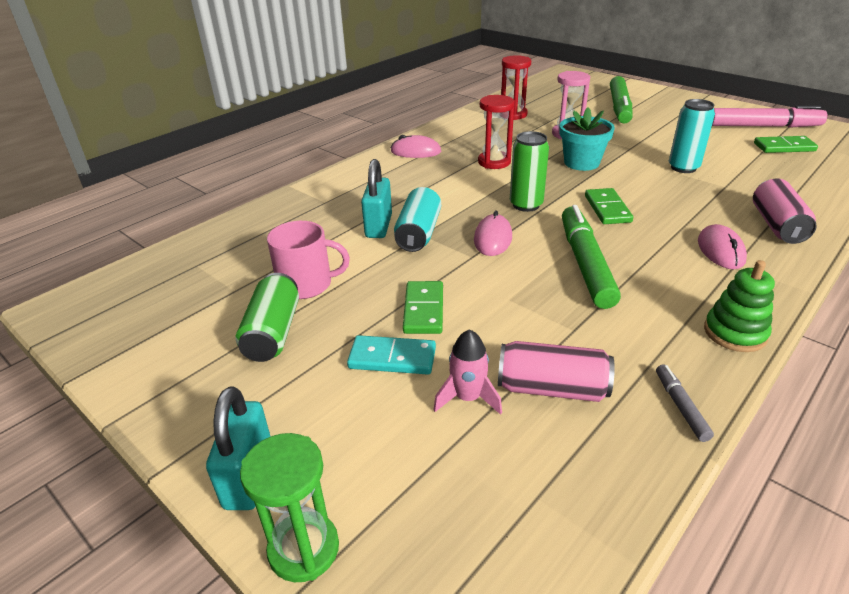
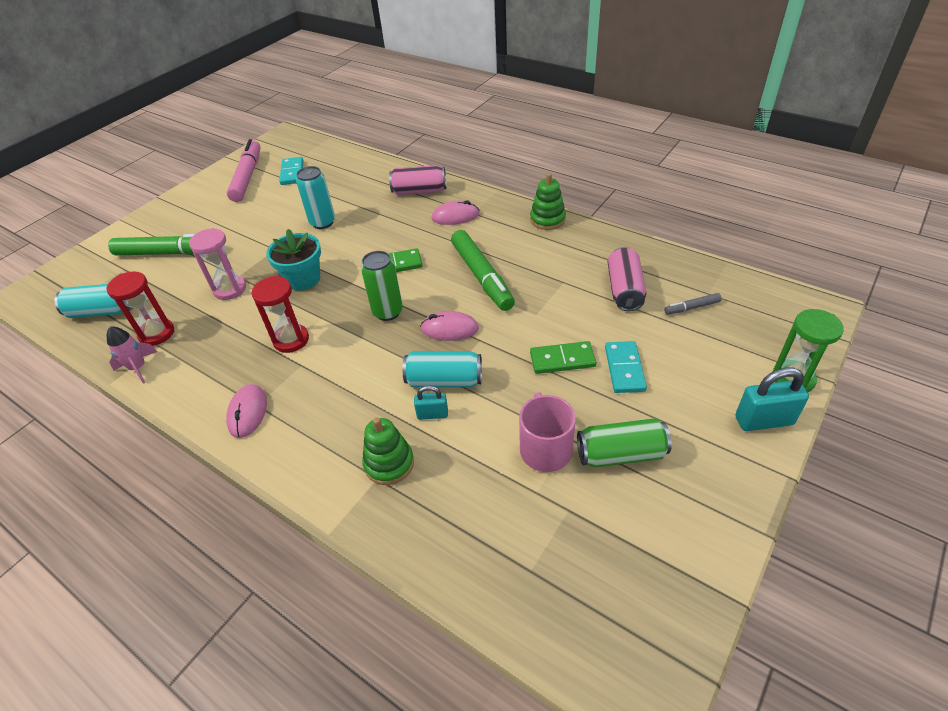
camera: 95 degrees left, 10 degrees up
turquoise padlock [361,159,392,238] -> turquoise padlock [414,385,448,420], size x0.60
pink rocket [434,329,502,415] -> pink rocket moved to [107,326,157,384]
green marker [562,205,621,309] -> green marker turned 105 degrees counterclockwise [451,230,515,311]
grey marker [656,365,714,442] -> grey marker moved to [664,293,722,315]
green domino [754,136,818,153] -> turquoise domino [279,157,304,185]
none -> turquoise can [55,284,133,318]
none -> green stacking toy [362,417,414,485]

